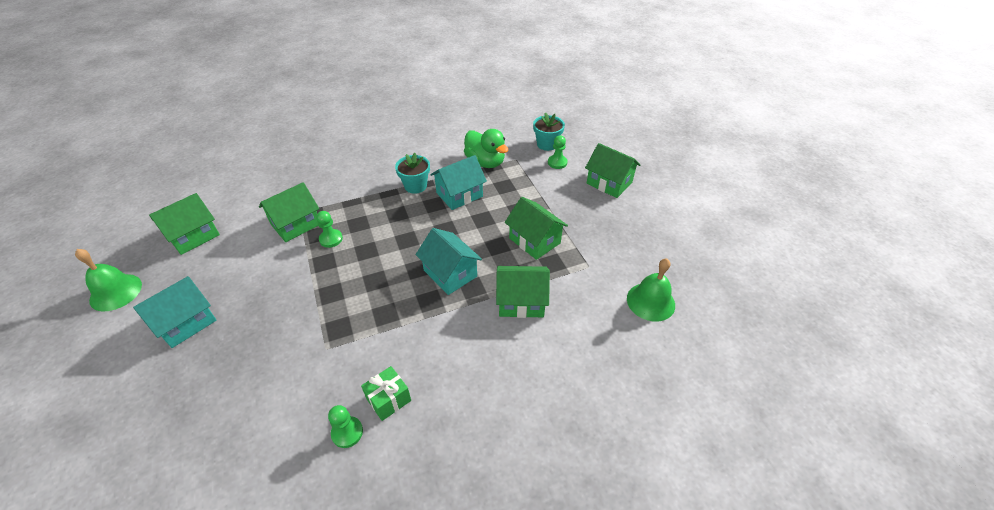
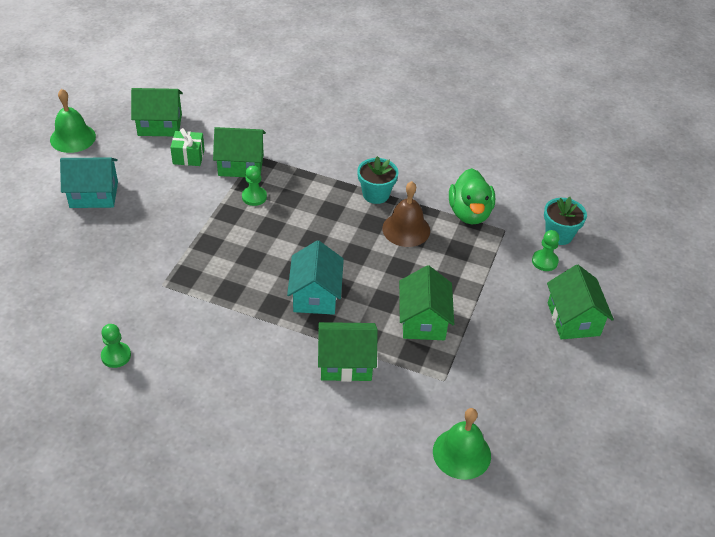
camera: 40 degrees right, 0 degrees up
green gift [361,366,411,421] -> green gift moved to [170,128,205,166]
turquoise house [430,155,487,210] -> brown bell [382,181,430,247]
green house [496,266,550,318] -> green house turned 45 degrees counterclockwise [318,322,378,382]

